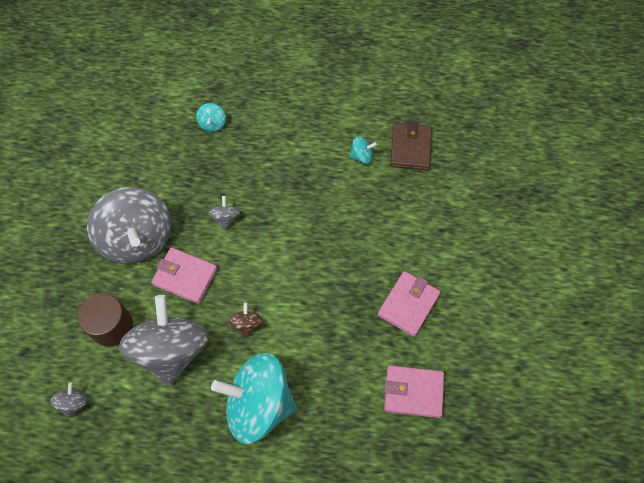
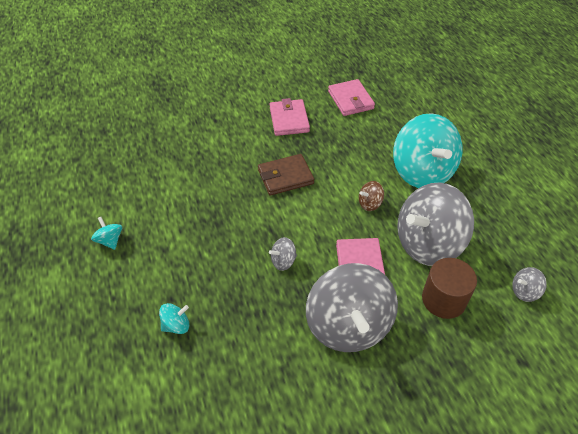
camera: 115 degrees left, 15 degrees down
grey spinning top [87,187,172,264] -> grey spinning top turned 135 degrees clockwise [306,263,398,352]
turquoise spinning top [349,136,377,164] -> turquoise spinning top moved to [91,217,122,250]
pink wallet [378,271,441,337] -> pink wallet turned 75 degrees clockwise [270,98,310,136]
brown wallet [390,122,432,170] -> brown wallet moved to [258,154,314,195]

